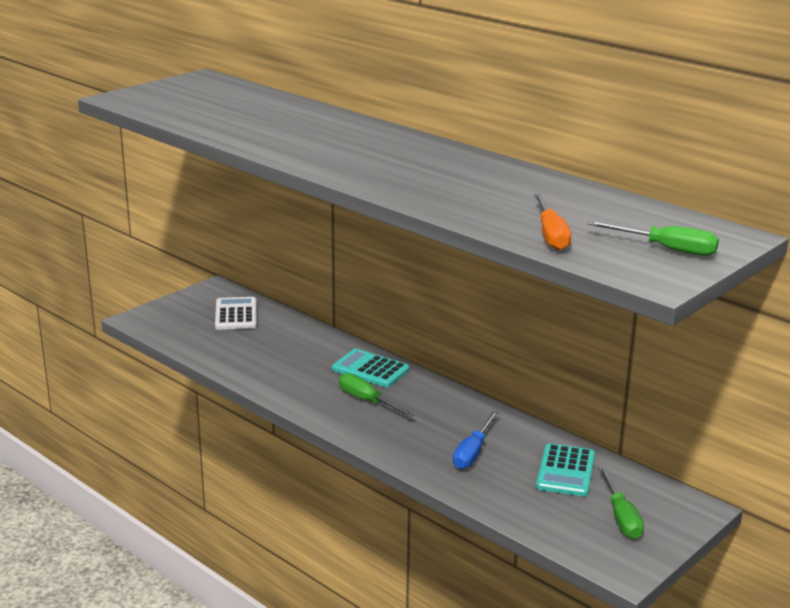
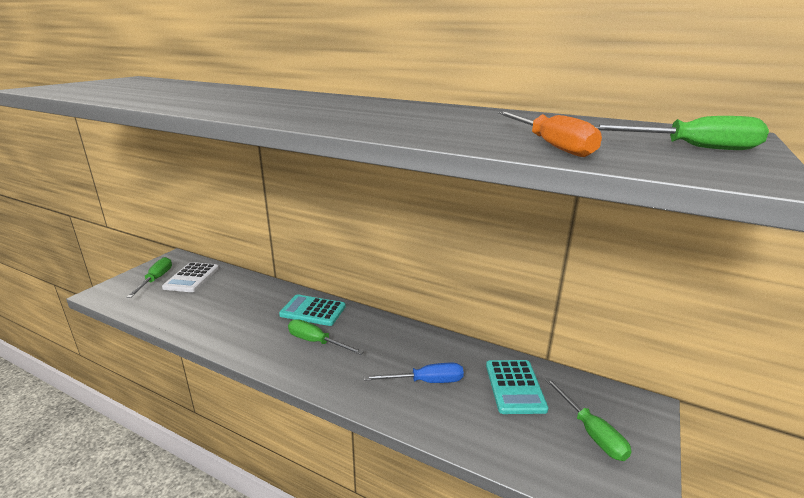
camera: 15 degrees left, 0 degrees up
white calculator [215,297,257,330] -> white calculator turned 150 degrees counterclockwise [162,262,219,292]
blue screwdriver [453,411,499,469] -> blue screwdriver turned 105 degrees counterclockwise [364,363,464,383]
none -> green screwdriver [127,257,172,298]

